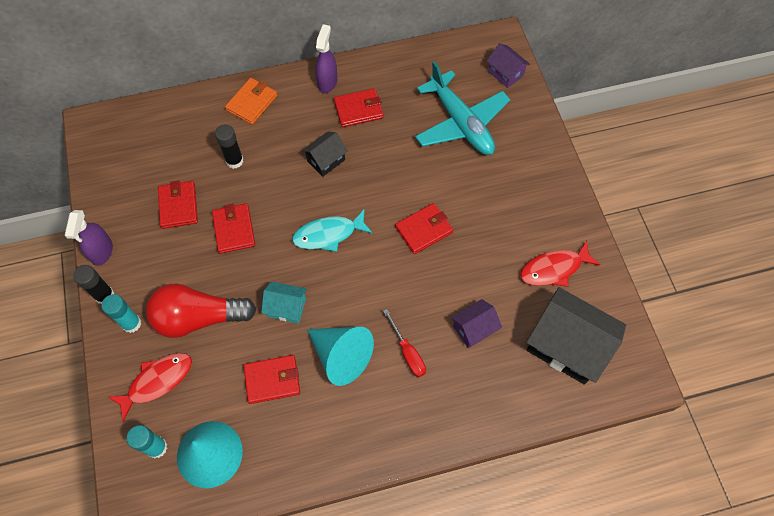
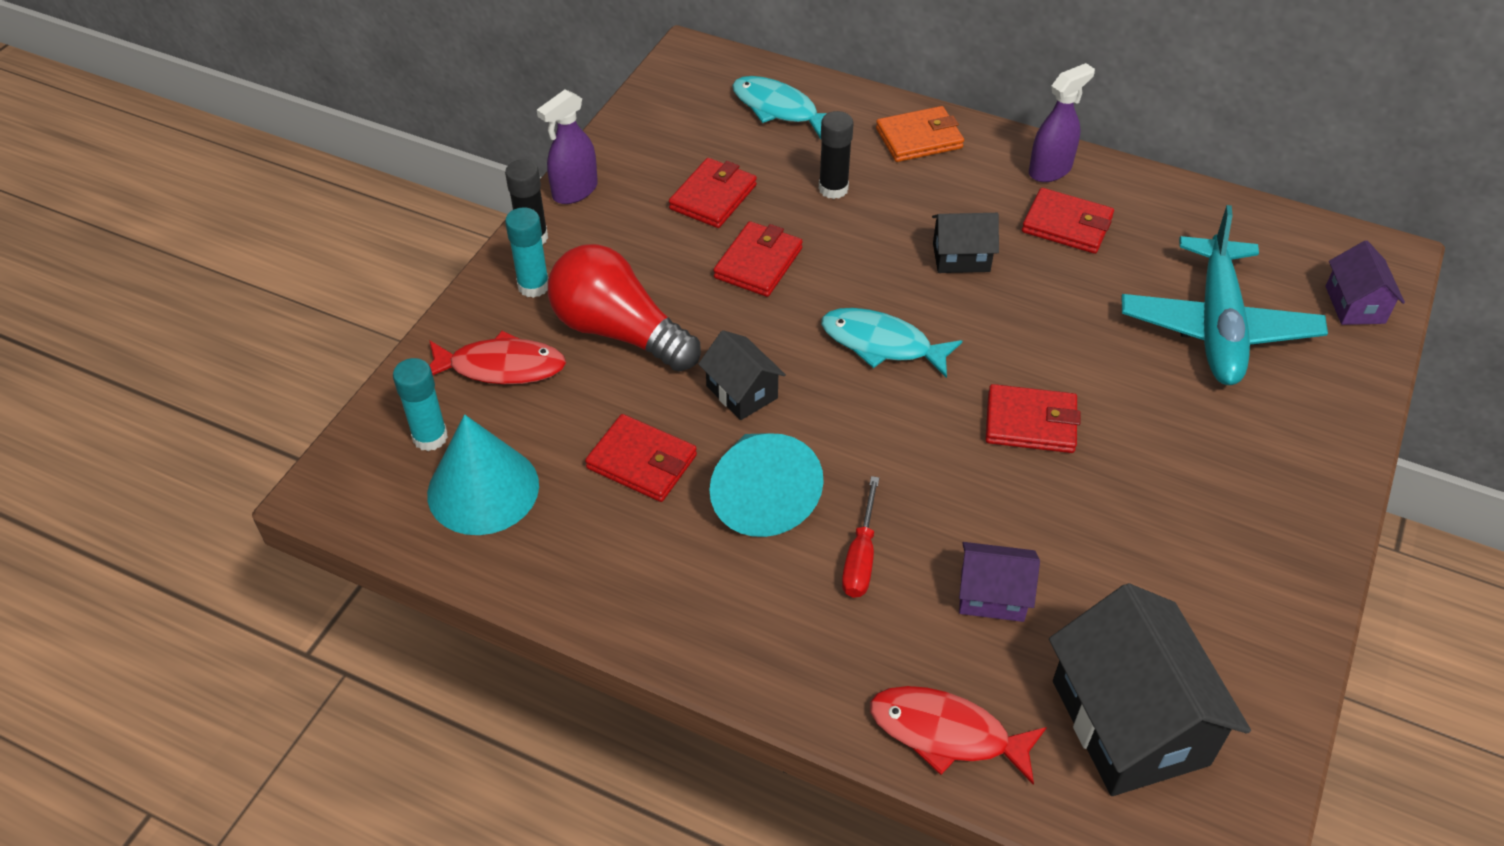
camera: 40 degrees right, 15 degrees down
turquoise house [261,281,307,323] -> black house [698,330,786,420]
red fish [520,241,600,287] -> red fish moved to [870,686,1047,784]
none -> turquoise fish [732,76,827,139]

